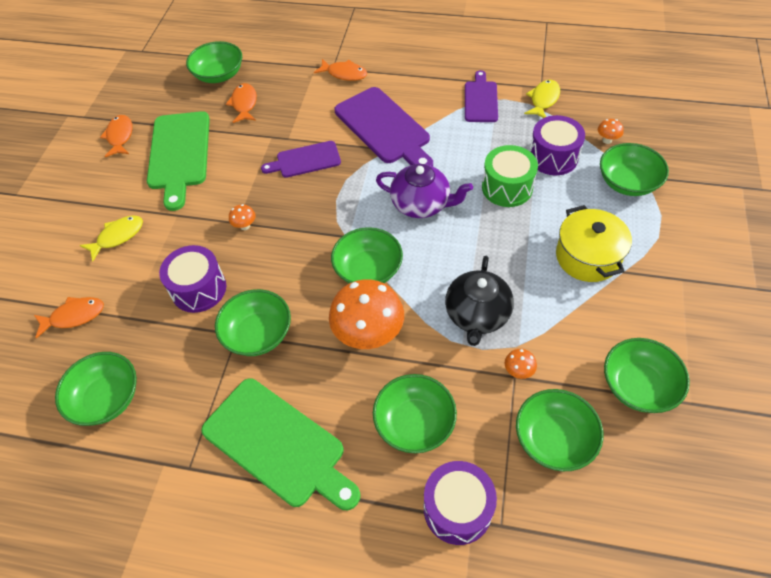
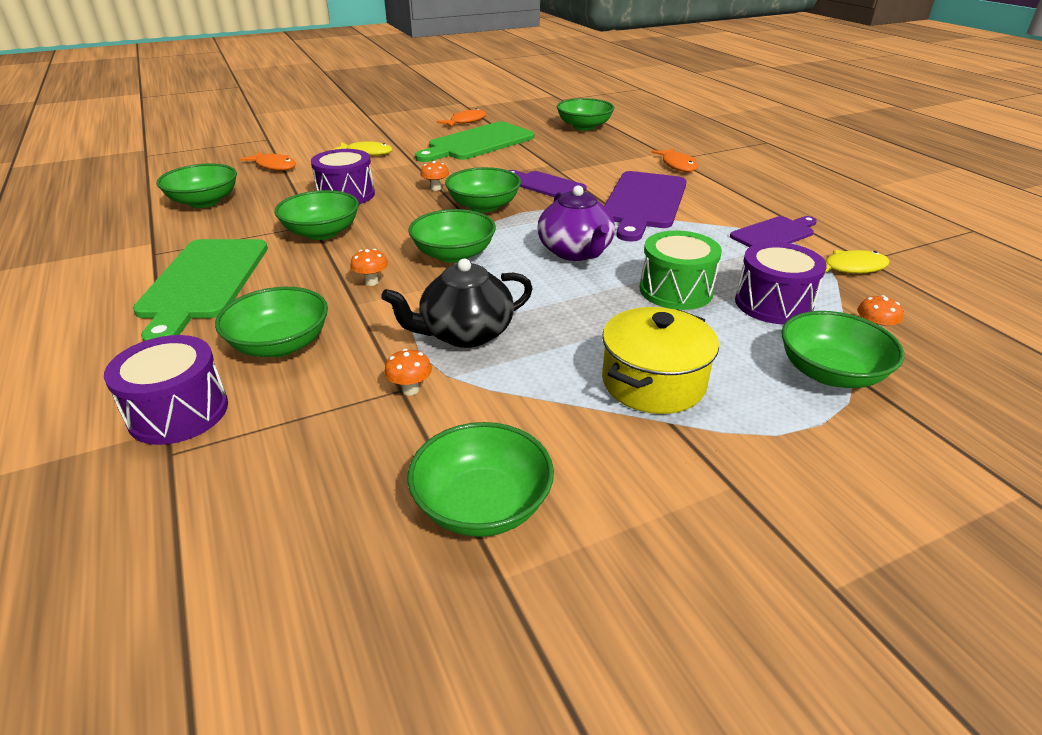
camera: 50 degrees right, 20 degrees down
orange fish [226,83,257,123] -> none
orange mushroom [329,279,404,349] -> orange mushroom [350,249,388,286], size x0.42
green bowl [516,389,604,471] -> green bowl moved to [445,167,521,212]

